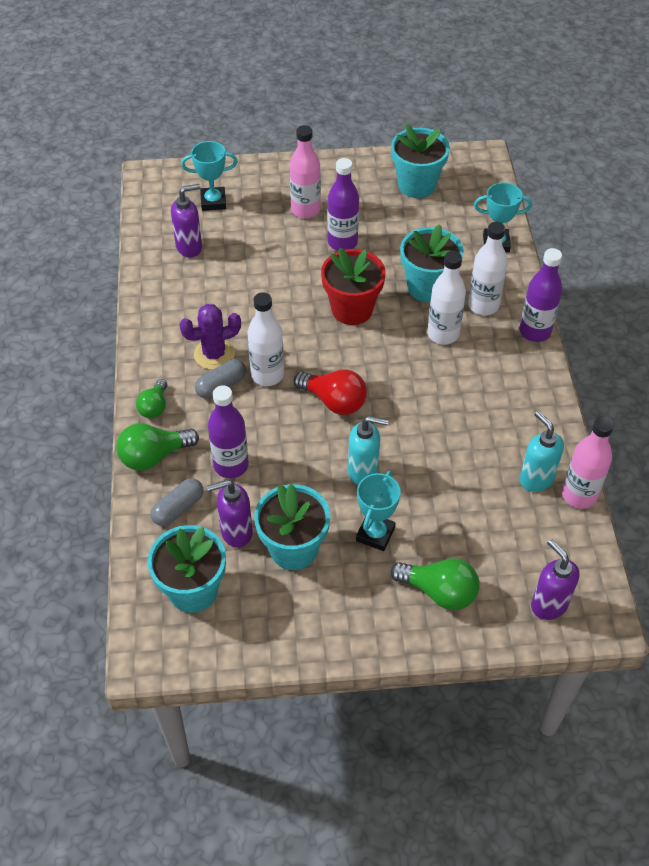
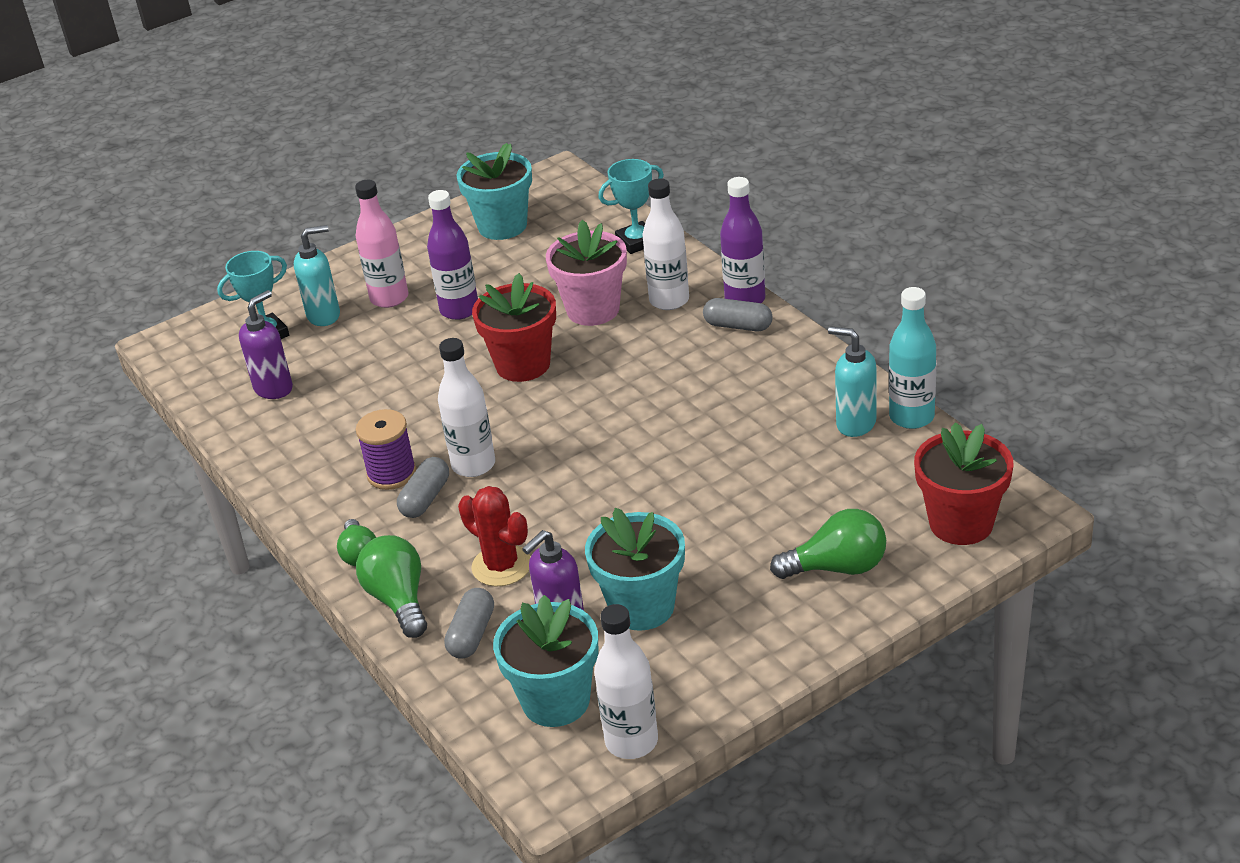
camera: 25 degrees left, 15 degrees down
green light bulb [116,423,199,471] -> green light bulb turned 120 degrees clockwise [356,535,427,638]
purple cactus [179,304,241,370] -> purple spool [356,409,416,490]
purple bottle [208,385,249,478] -> red cactus [458,486,531,586]
red light bulb [294,369,367,415] -> none
turquoise soap dispenser [348,416,389,485] -> turquoise soap dispenser moved to [294,225,340,326]
turquoise trophy [356,471,400,551] -> none
turquoise flower pot [400,224,464,302] -> pink flower pot [546,220,627,326]
white bottle [427,251,466,345] -> white bottle moved to [594,604,658,759]
purple soap dispenser [531,539,579,620] -> red flower pot [914,422,1014,545]
pink bottle [562,416,614,509] -> turquoise bottle [889,287,936,429]
none -> grey capsule [703,298,773,331]

